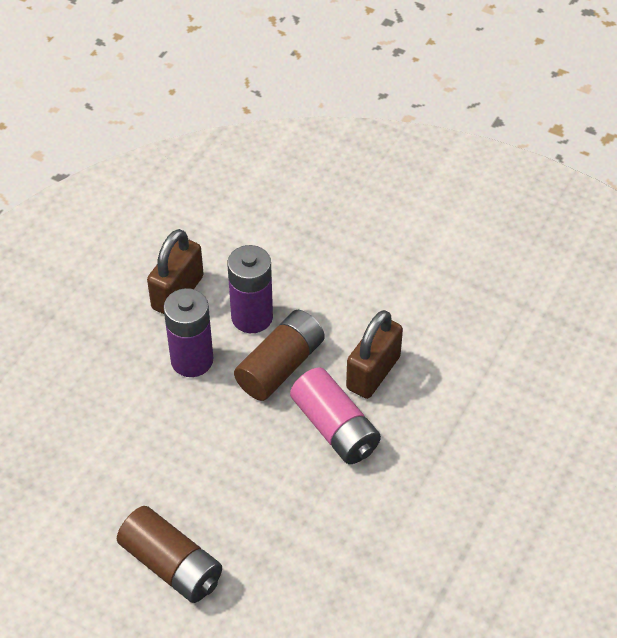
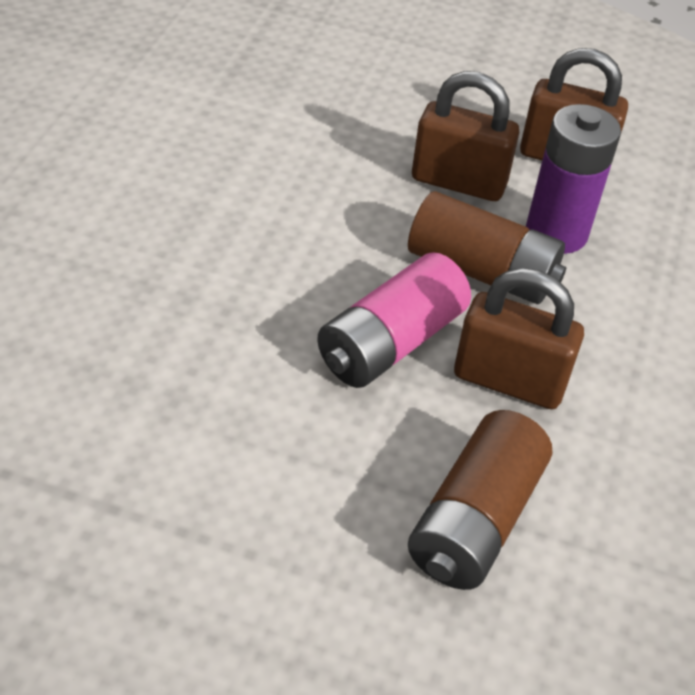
camera: 75 degrees right, 5 degrees down
brown battery [117,506,222,603] -> brown battery moved to [408,410,552,590]
purple battery [163,288,213,377] -> brown padlock [412,71,519,201]

